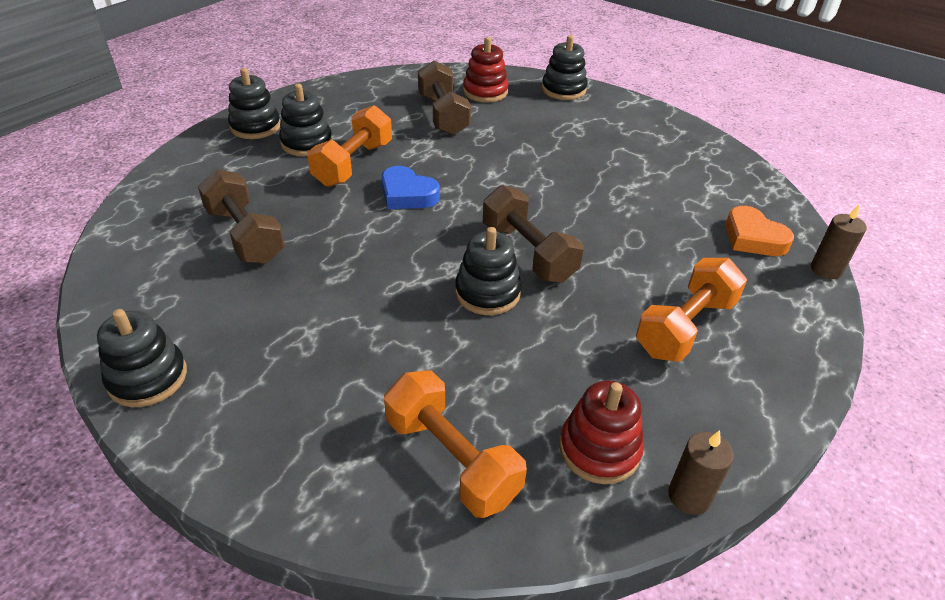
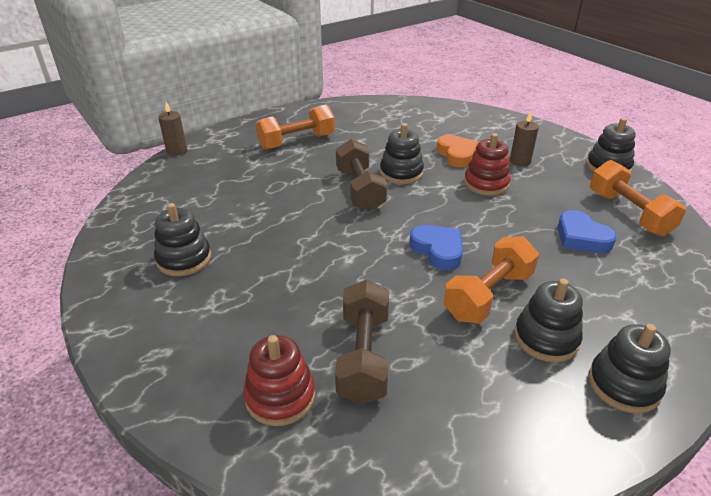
camera: 160 degrees left, 5 degrees down
brown dumbbell [198,169,285,264] -> blue heart [557,210,617,253]
orange dumbbell [384,370,527,518] -> orange dumbbell moved to [590,160,686,236]
black stacking toy [542,35,587,100] -> black stacking toy moved to [154,203,211,276]
red stacking toy [559,381,644,484] -> red stacking toy moved to [464,133,511,196]
brown candle [668,430,734,515] -> brown candle moved to [510,111,539,166]
orange heart [725,206,794,256] -> orange heart moved to [437,135,479,167]

